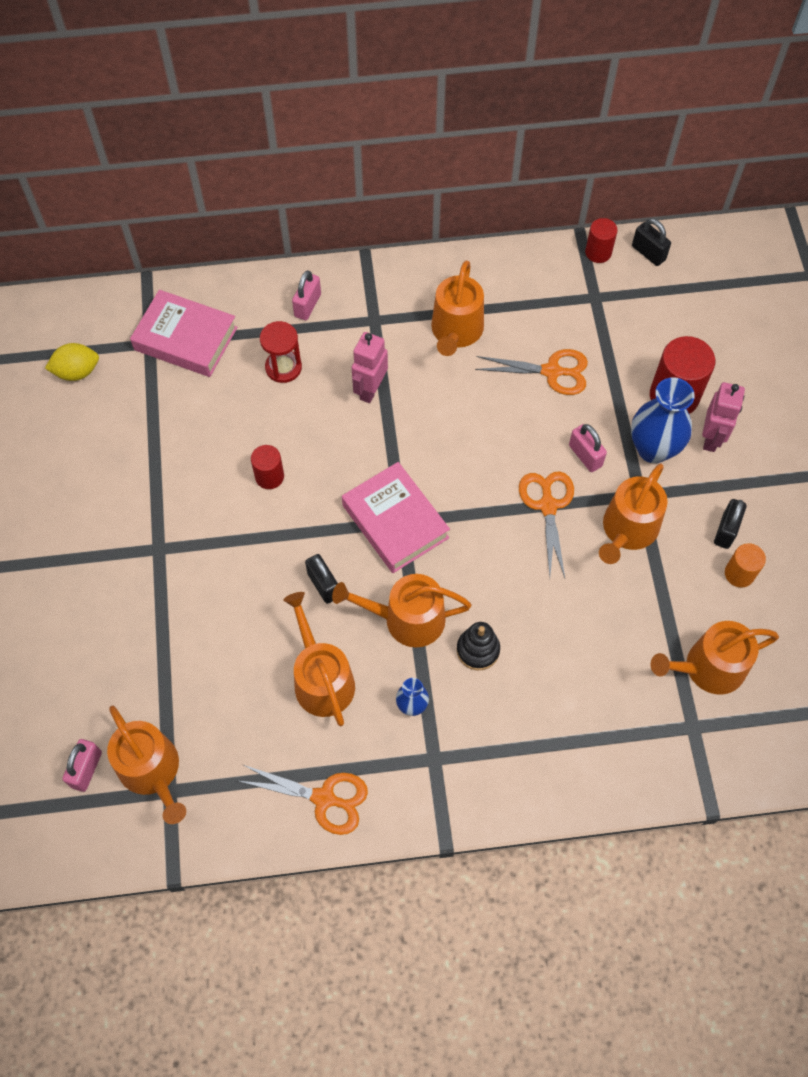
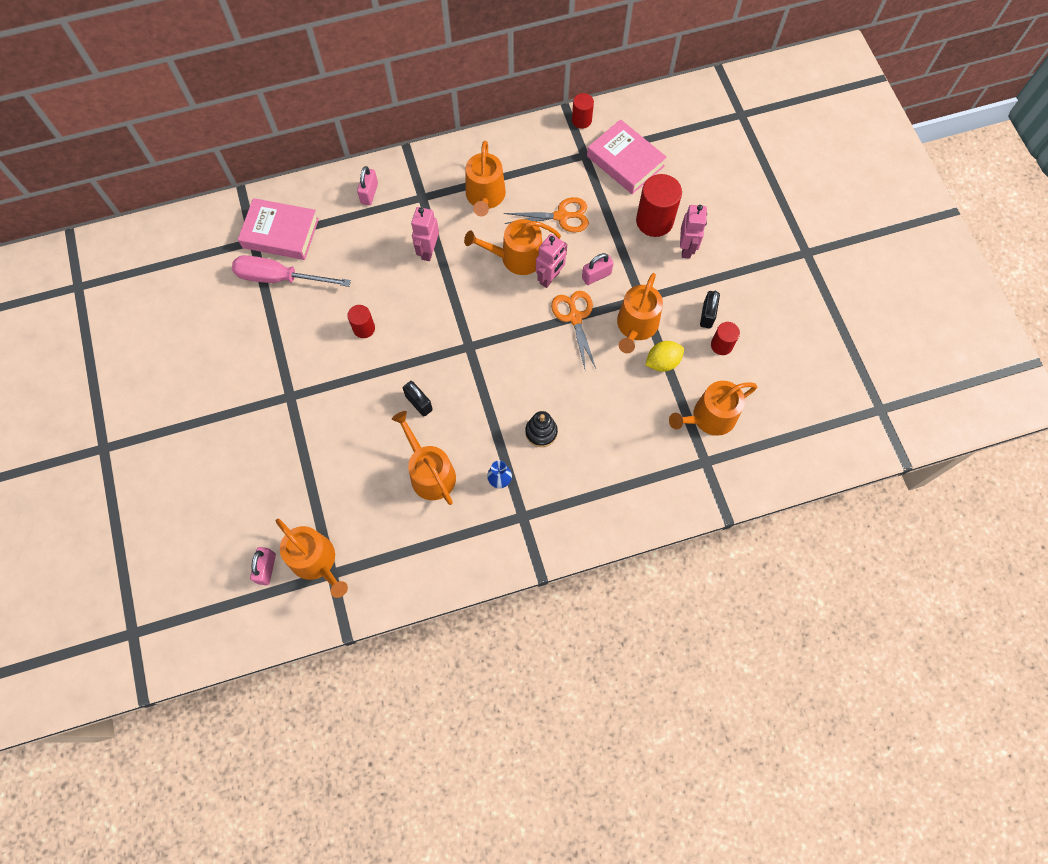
camera: 10 degrees left, 5 degrees up
yellow lemon [45,343,99,381] -> yellow lemon moved to [645,341,684,372]
orange scissors [239,765,368,835] -> none
red hourglass [260,321,302,383] -> none
orange watering can [332,574,471,648] -> orange watering can moved to [464,219,561,275]
pink book [342,462,450,573] -> pink book moved to [587,119,667,194]
pink padlock [569,424,607,472] -> pink padlock turned 75 degrees counterclockwise [582,253,614,285]
blue vase [631,377,695,463] -> none
black padlock [632,218,671,266] -> none
orange cylinder [725,543,766,588] -> red cylinder [711,322,740,355]
none -> pink screwdriver [232,255,351,287]
none -> pink robot [536,234,567,288]

